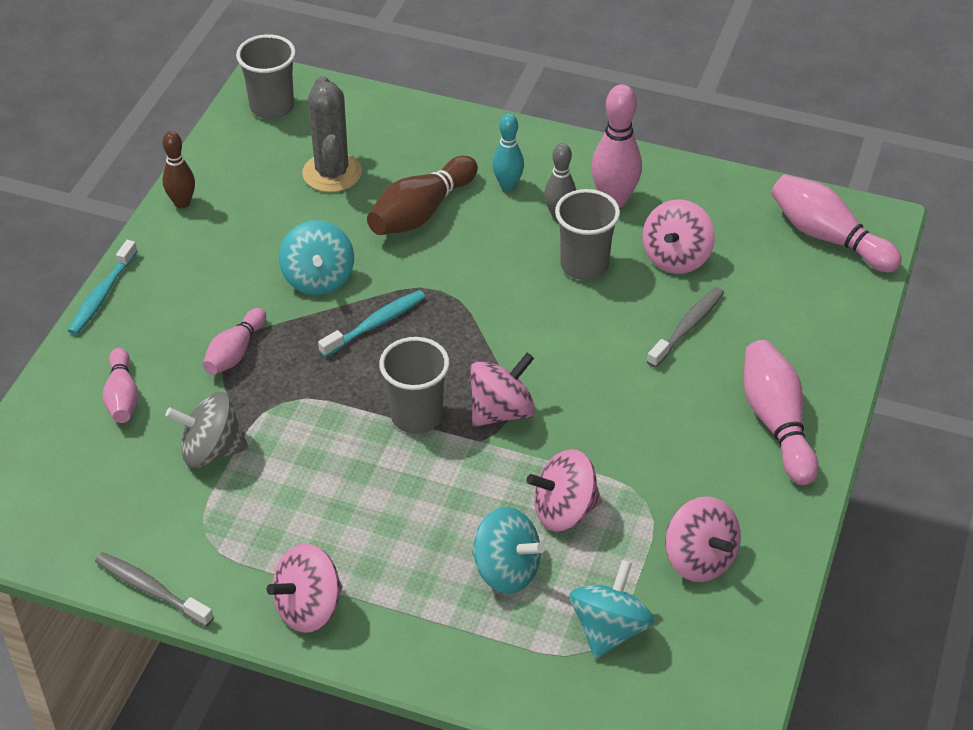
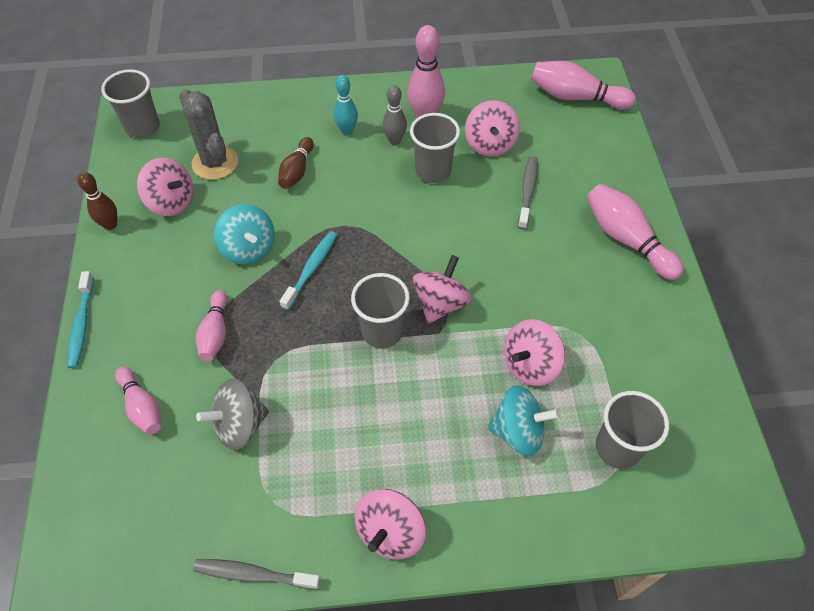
camera: 25 degrees left, 10 degrees up
brown bowling pin [367,156,478,235] -> brown bowling pin [278,137,314,189], size x0.63
turquoise spinning top [569,560,654,659] -> grey cup [596,391,669,469]
pink spinning top [665,496,741,582] -> pink spinning top moved to [137,157,193,216]

